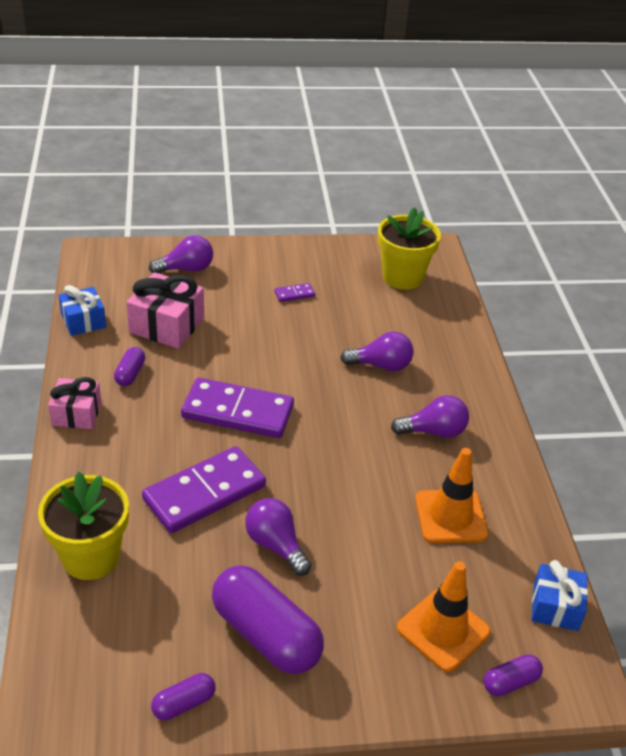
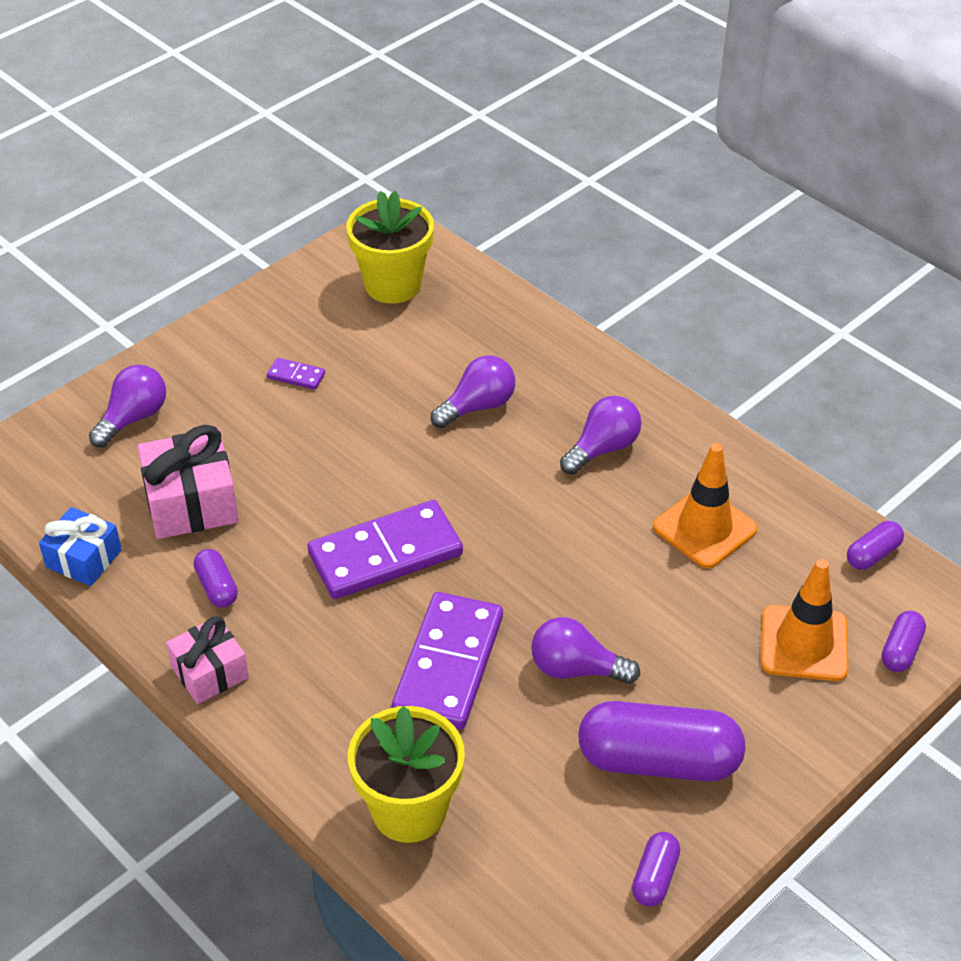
camera: 35 degrees left, 5 degrees up
purple domino [275,283,315,302] -> purple domino turned 75 degrees clockwise [267,358,325,390]
blue gift [532,560,588,631] -> purple capsule [847,521,904,570]

